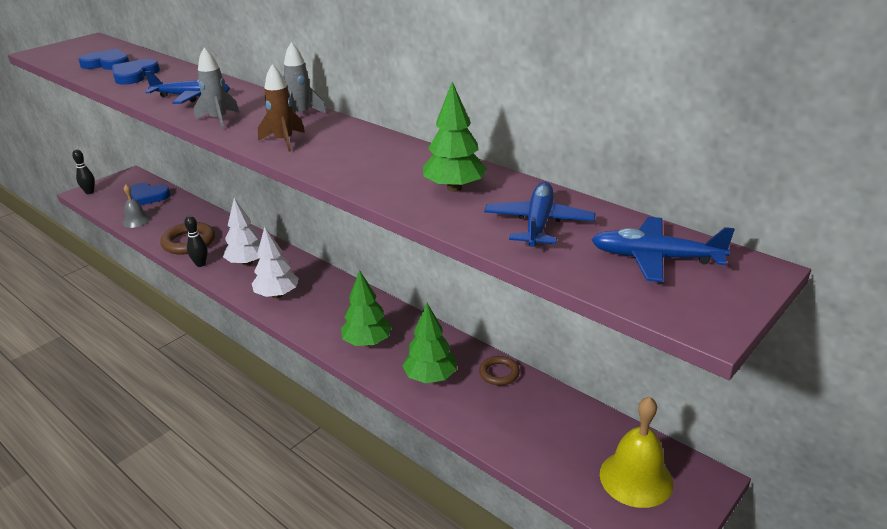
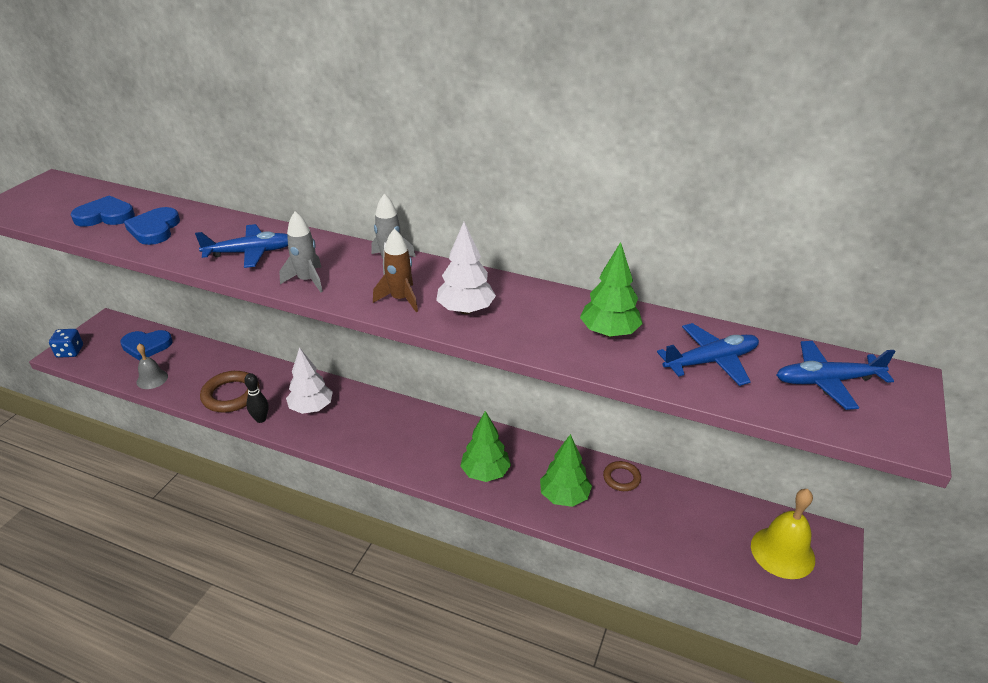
camera: 20 degrees left, 5 degrees up
black bowling pin [72,150,95,194] -> blue dice [49,329,83,358]
white tree [252,227,299,298] -> white tree moved to [436,222,496,314]
blue plane [484,182,596,247] -> blue plane turned 75 degrees clockwise [657,323,759,386]

